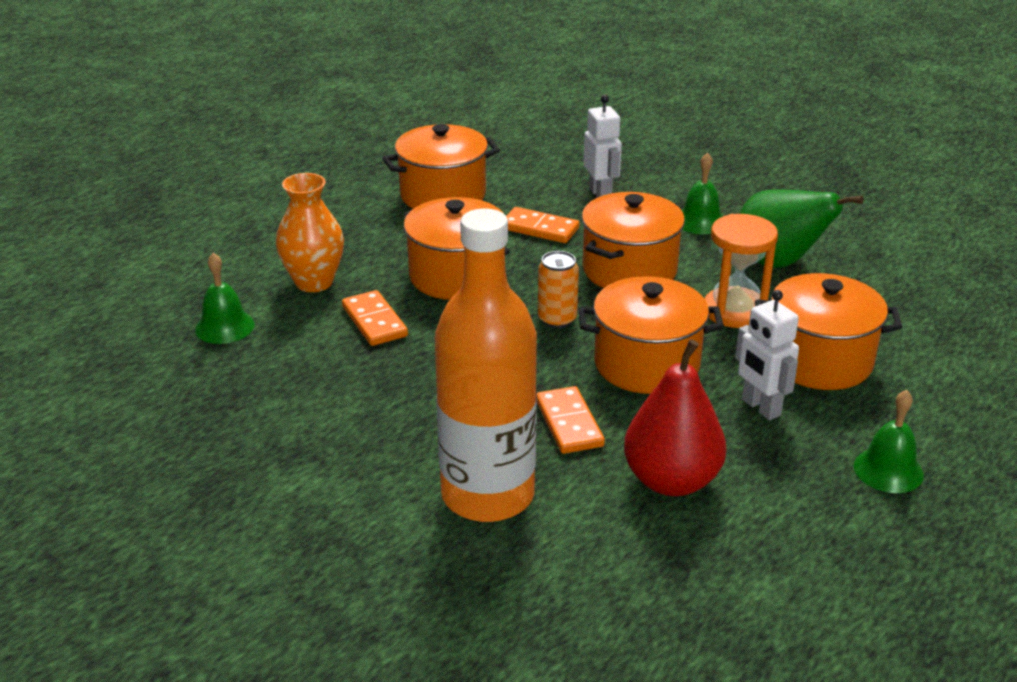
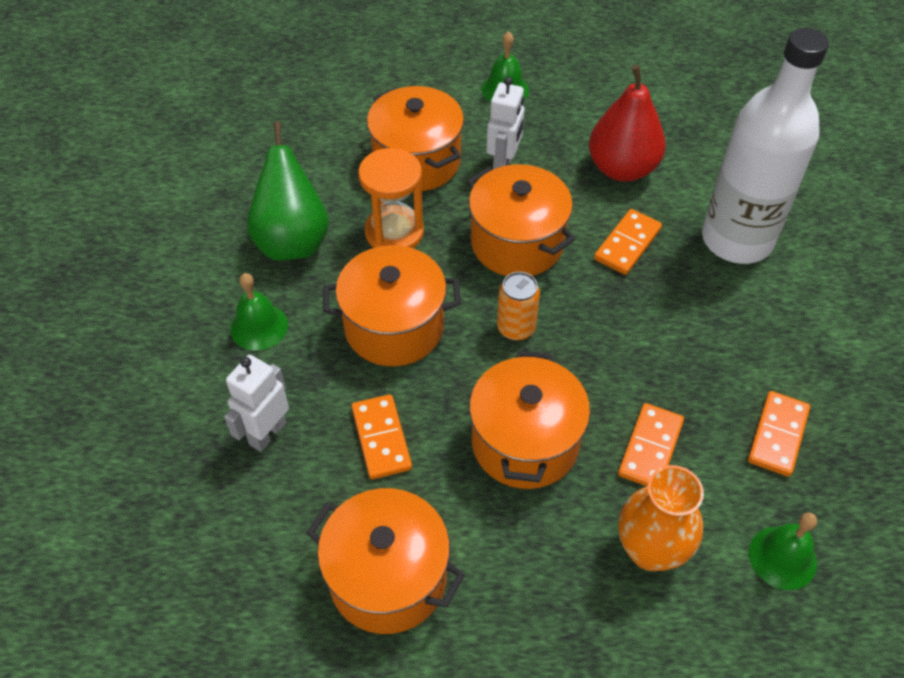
camera: 130 degrees left, 20 degrees up
orange bottle [435,209,537,522] -> white bottle [702,28,829,264]
none -> orange domino [748,391,810,477]

